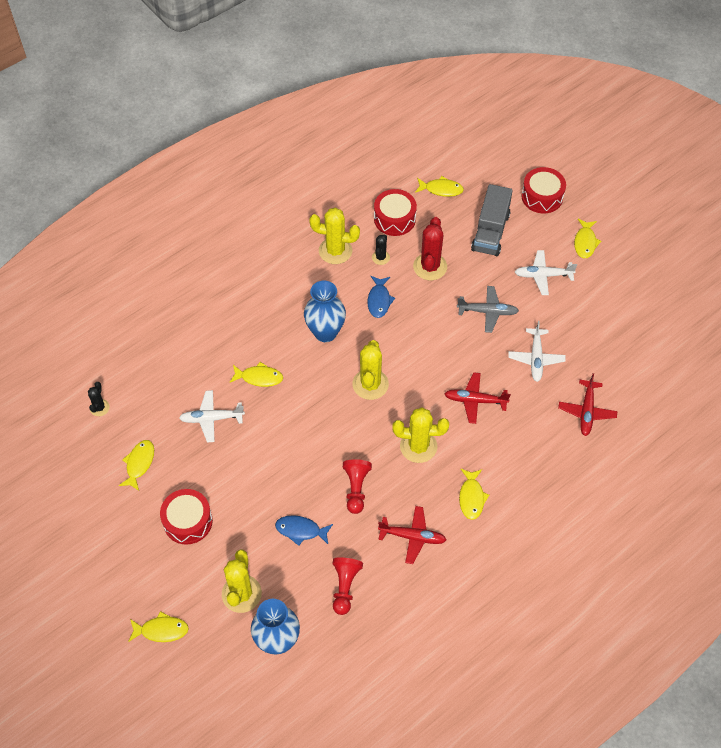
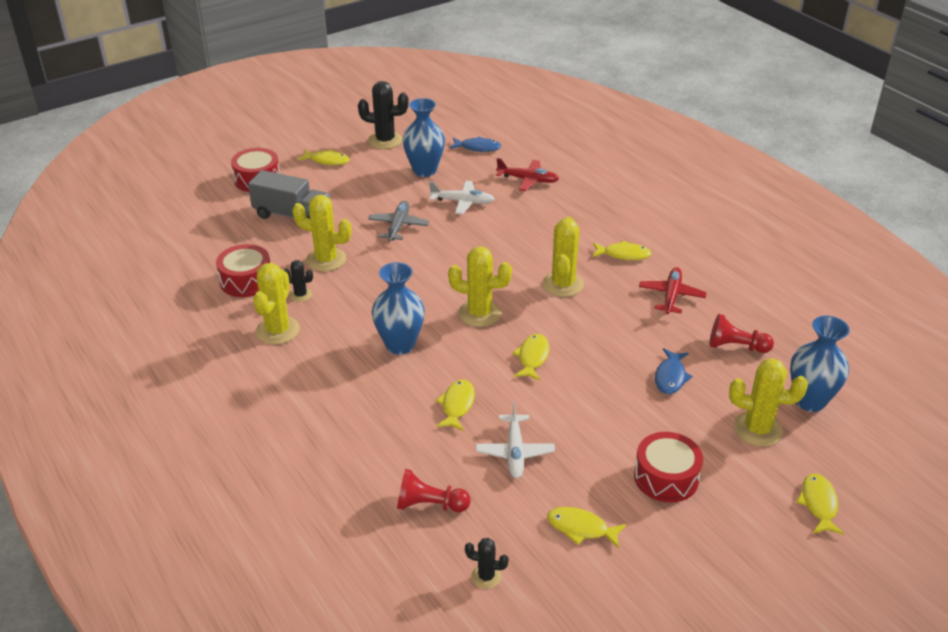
camera: 85 degrees left, 20 degrees down
red pawn [343,459,372,514] -> red pawn moved to [397,469,471,512]
blue fish [367,276,395,318] -> blue fish moved to [450,137,501,152]
red cactus [413,217,447,280] -> yellow cactus [292,195,352,272]
yellow fish [415,176,464,197] -> yellow fish moved to [512,334,549,381]
red plane [445,372,511,424] -> none
white plane [515,250,577,295] -> none
none -> black cactus [358,81,409,149]
none -> blue vase [402,98,445,177]

